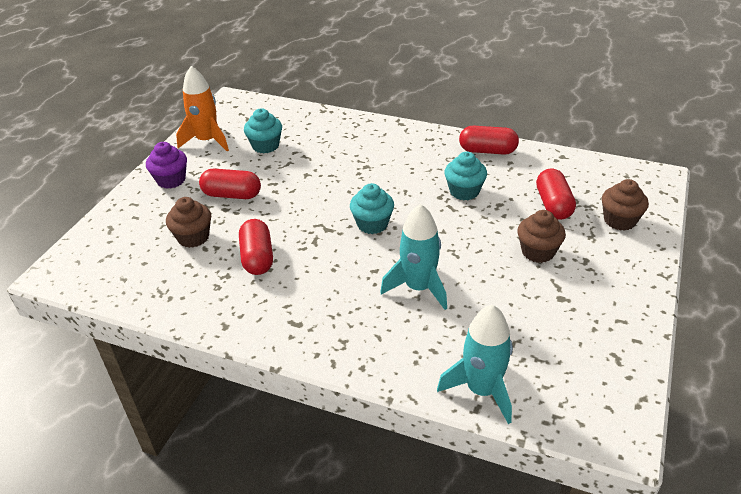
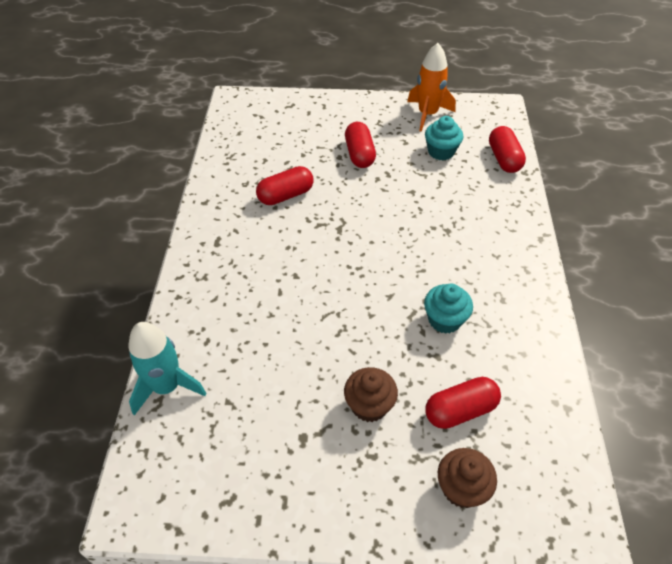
camera: 70 degrees right, 10 degrees up
purple cupcake [146,142,187,189] -> none
brown cupcake [166,197,211,248] -> none
turquoise cupcake [350,183,394,234] -> none
turquoise rocket [380,204,447,310] -> none
red capsule [459,126,519,155] -> red capsule moved to [489,126,526,173]

